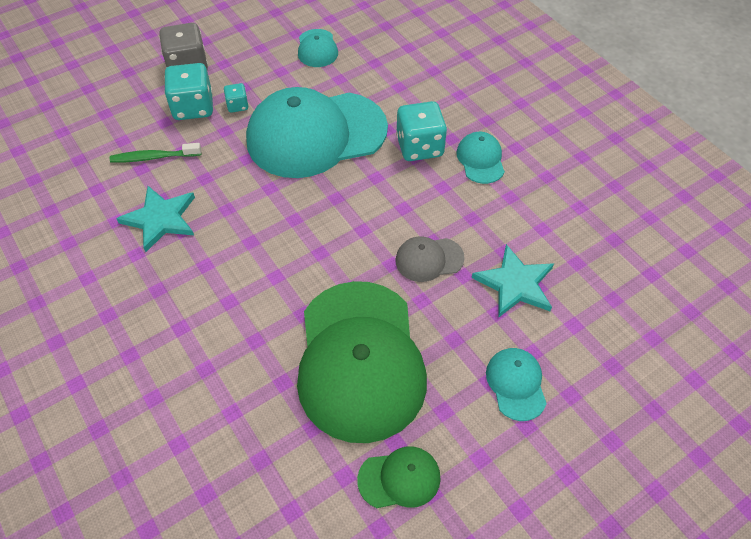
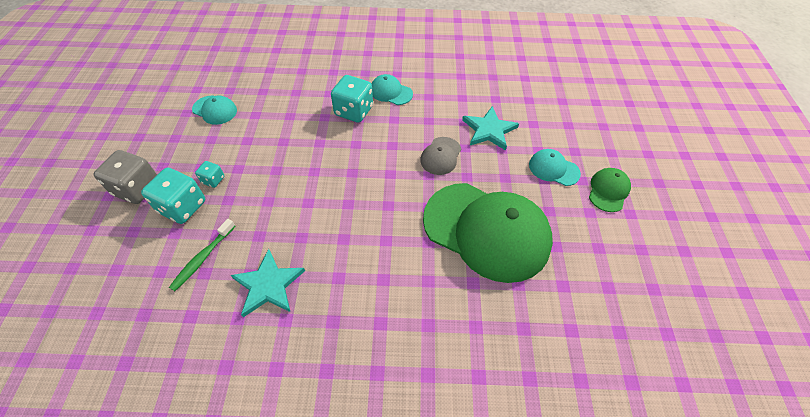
camera: 55 degrees left, 0 degrees up
turquoise cap [246,87,388,178] -> none
green cap [357,446,441,508] -> green cap moved to [589,168,631,212]

